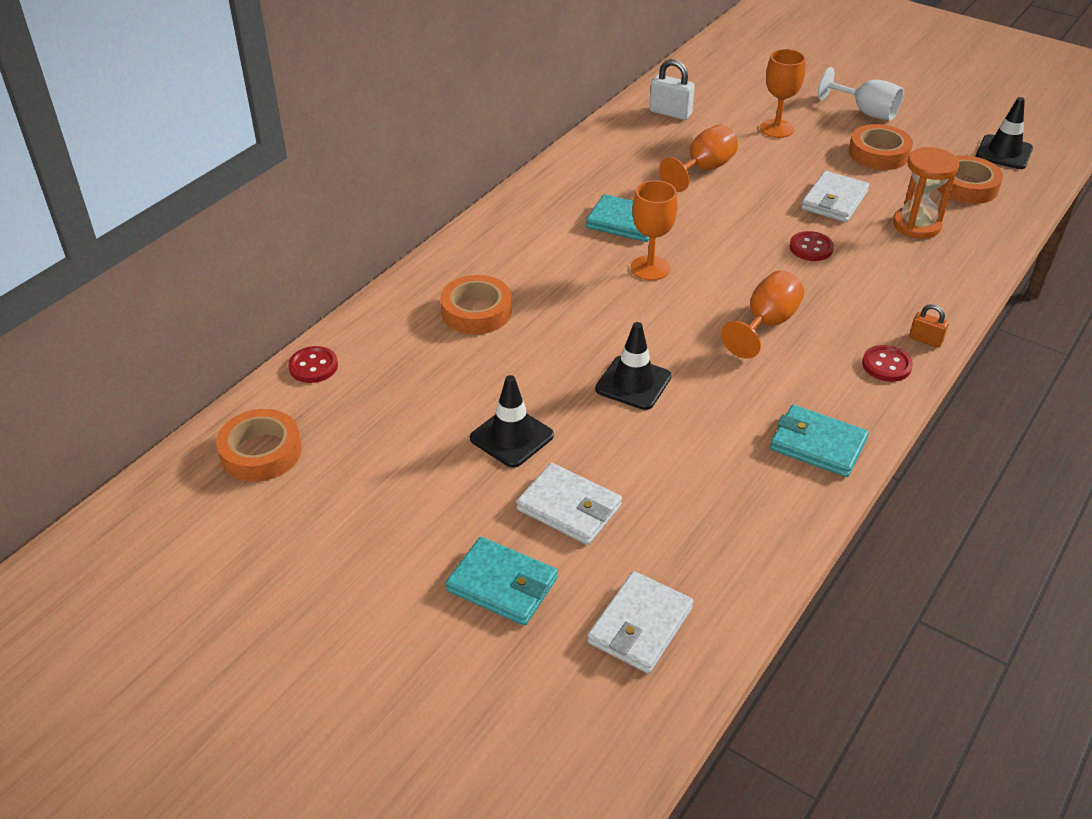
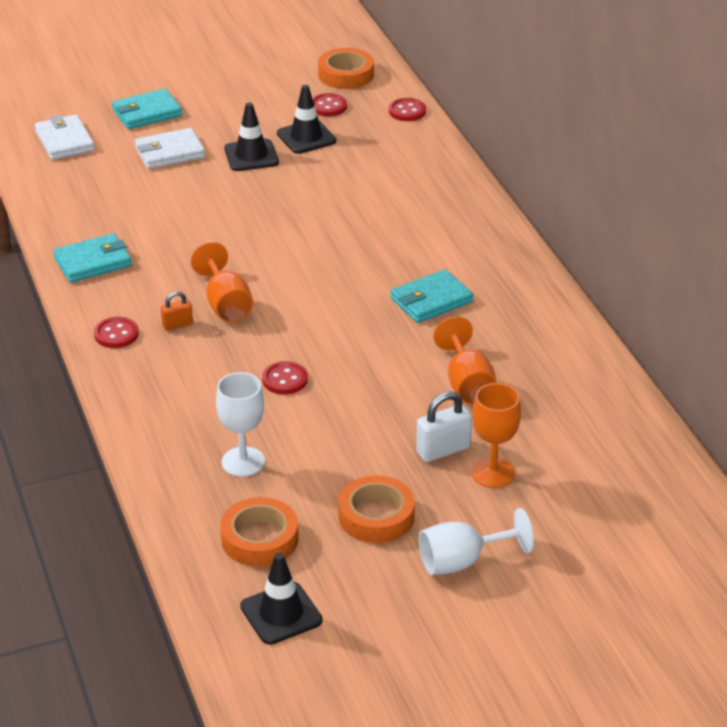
camera: 125 degrees right, 5 degrees down
orange tape [440,275,512,334] -> none
black traffic cone [595,322,671,410] -> black traffic cone moved to [277,85,336,154]
orange goblet [630,180,678,281] -> none
white padlock [649,59,695,120] -> white padlock moved to [416,392,472,462]
white wallet [801,171,869,222] -> none
orange hourglass [893,147,959,239] -> white goblet [216,372,265,477]
orange padlock [909,304,949,348] -> orange padlock moved to [161,291,193,331]
none -> red button [312,93,347,117]

